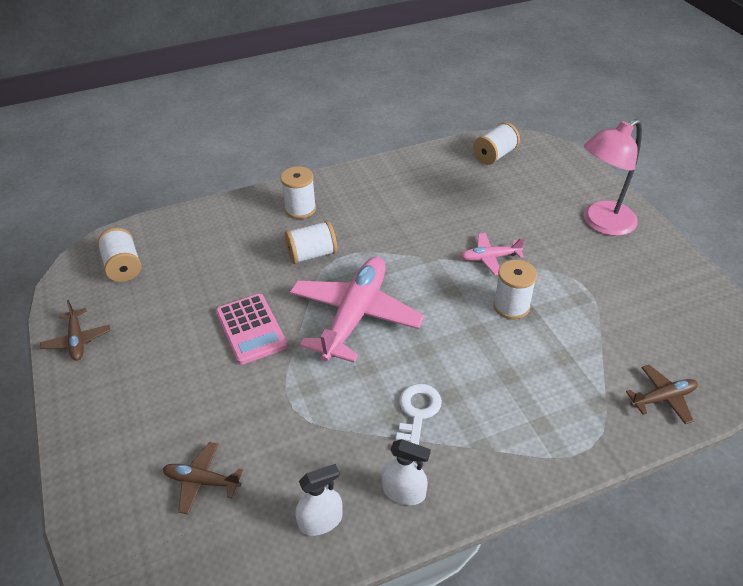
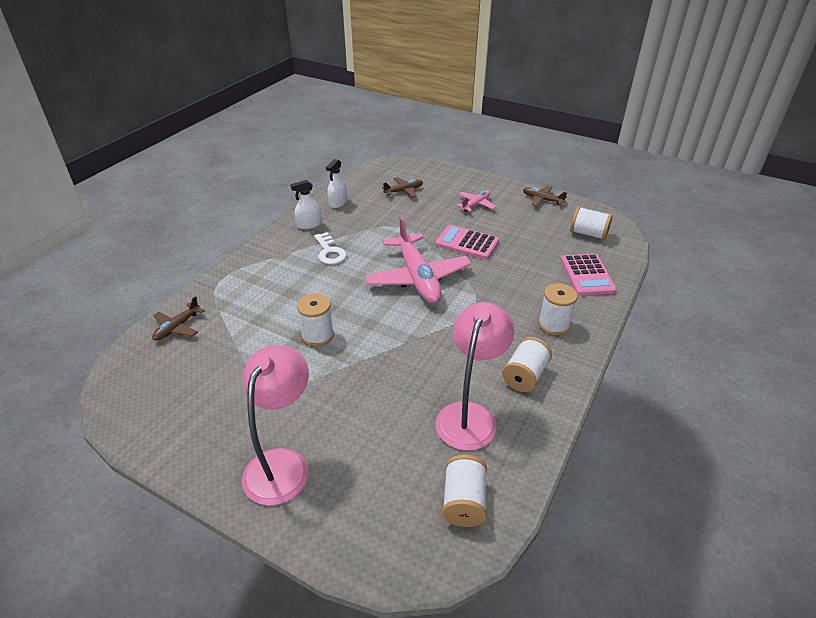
camera: 140 degrees right, 5 degrees down
white spool [285,220,337,264] -> white spool moved to [502,337,552,392]
pink plane [461,233,525,275] -> pink plane moved to [456,190,496,212]
none -> pink lamp [435,302,514,451]
none -> pink calculator [561,254,617,296]

